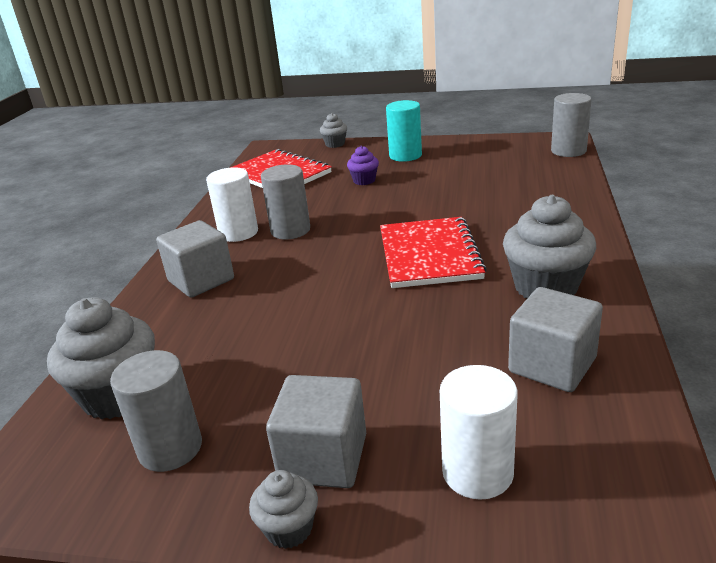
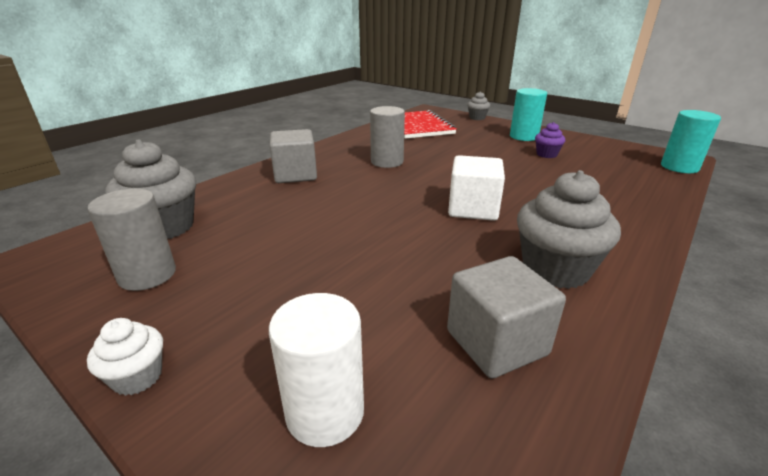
camera: 25 degrees right, 0 degrees up
white cylinder [206,167,258,242] -> none
grey cupcake [249,470,318,549] -> white cupcake [87,318,163,396]
grey cube [266,375,366,488] -> none
purple cupcake [347,146,379,185] -> purple cupcake moved to [535,122,565,158]
red notebook [380,217,487,288] -> white cube [448,155,505,221]
grey cylinder [551,93,592,157] -> turquoise cylinder [661,110,721,173]

